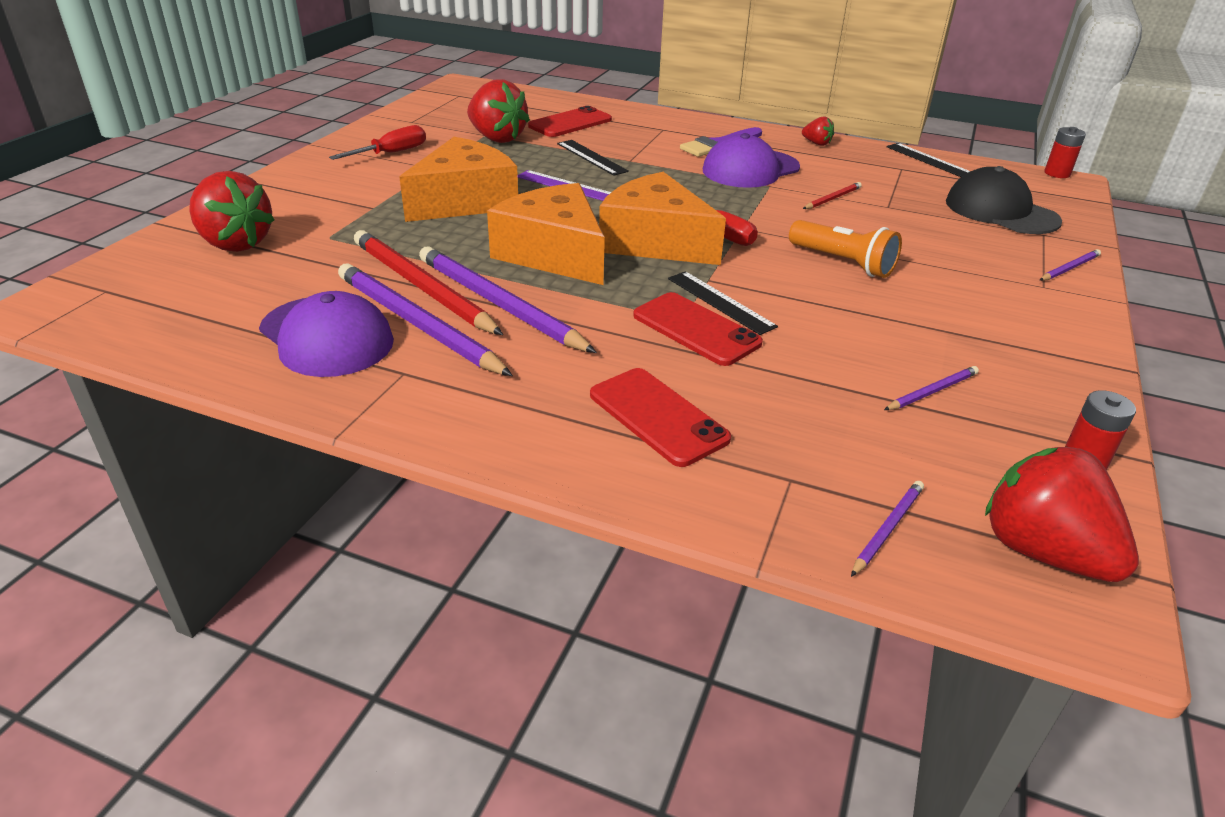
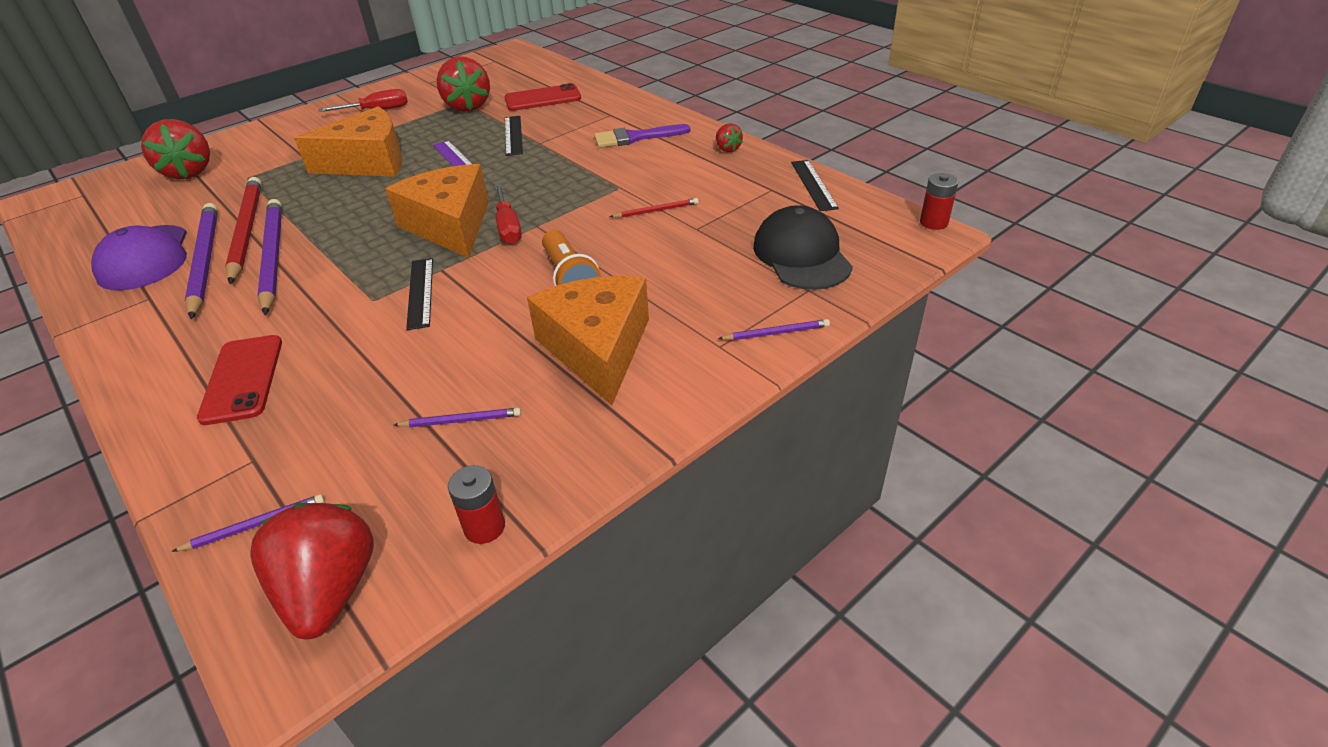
camera: 30 degrees right, 5 degrees up
orange cheese [487,183,605,285] -> orange cheese moved to [527,276,649,405]
red phone [633,292,763,366] -> none
purple cap [703,133,800,188] -> none

